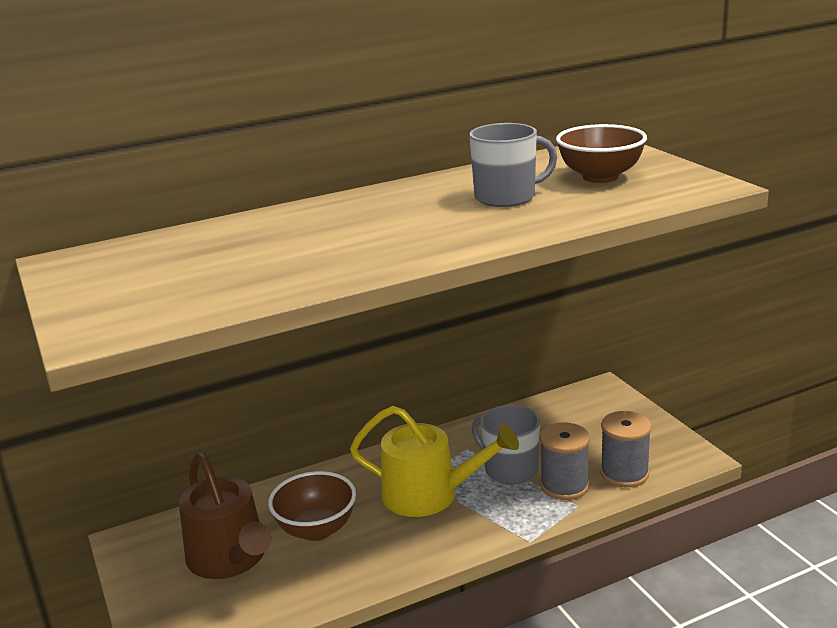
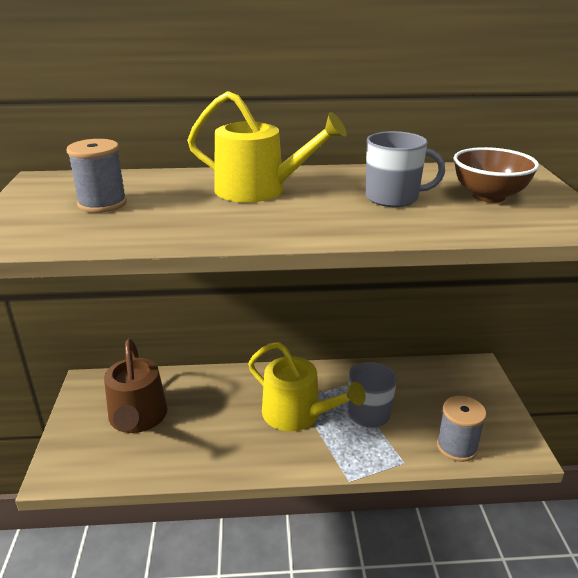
camera: 20 degrees right, 5 degrees up
brown bowl [268,471,356,541] -> none
grey spool [540,422,590,500] -> grey spool moved to [66,139,127,213]
none -> yellow watering can [187,91,347,202]

